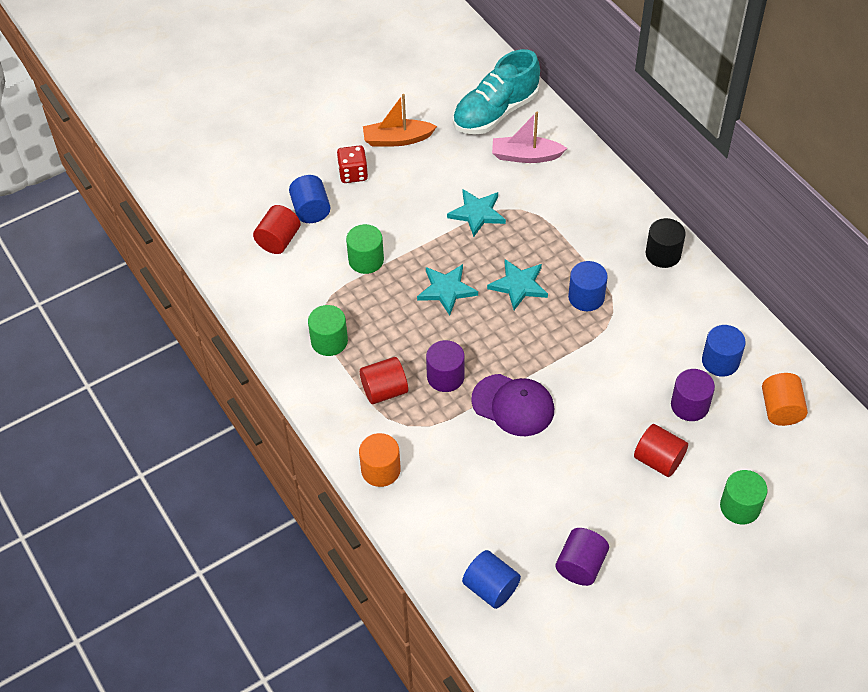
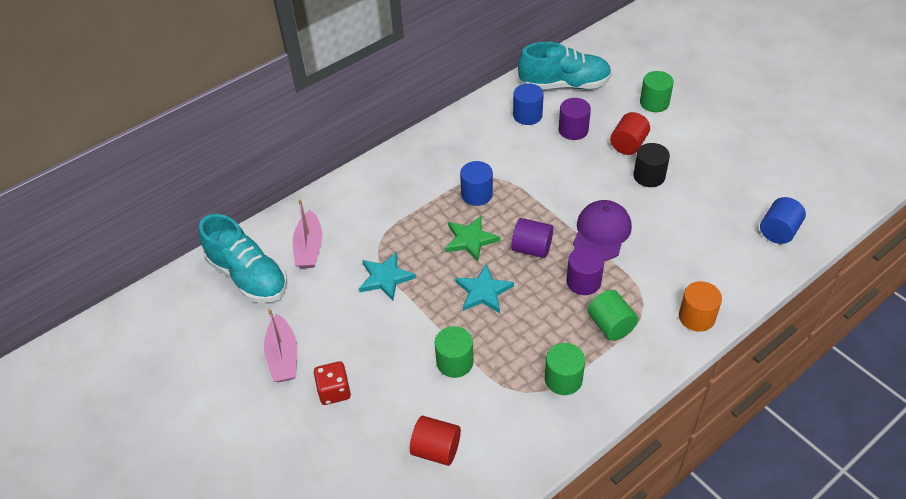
camera: 95 degrees left, 5 degrees down
blue cylinder [289,175,330,223] -> none
red cylinder [360,357,408,404] -> green cylinder [587,290,638,341]
orange boat [363,94,437,147] -> pink boat [264,309,297,382]
turquoise star [487,259,548,310] -> green star [445,216,500,262]
purple cylinder [556,528,609,586] -> purple cylinder moved to [511,218,553,258]
black cylinder [646,218,686,268] -> black cylinder moved to [633,143,670,187]
orange cylinder [762,373,808,426] -> turquoise shoe [518,42,612,90]

